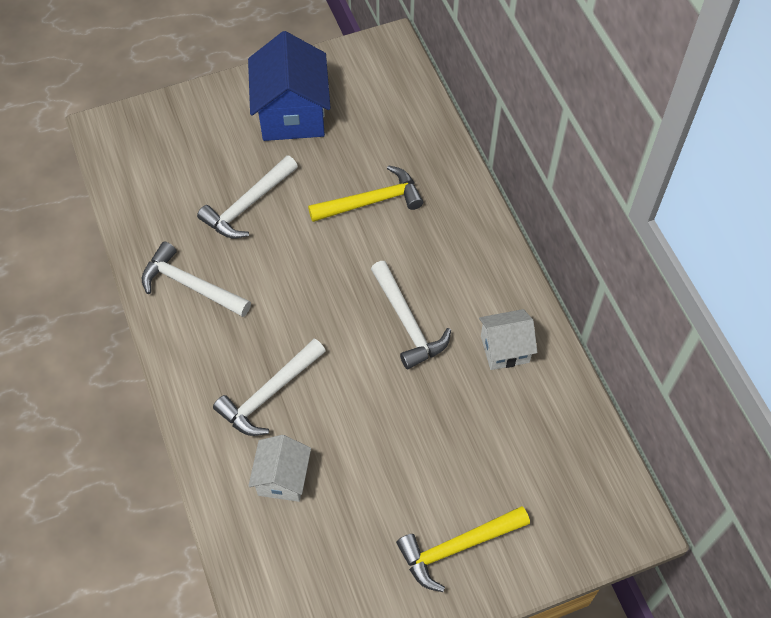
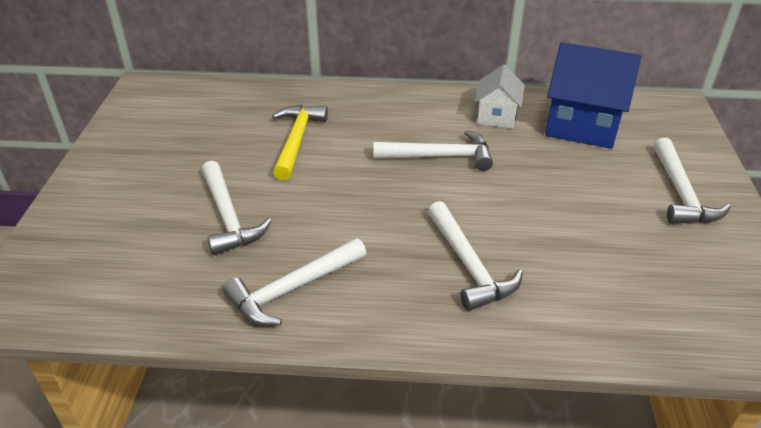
camera: 65 degrees left, 20 degrees down
blue house [248,31,331,141] -> blue house moved to [545,42,641,149]
white house [248,435,311,502] -> none
yellow hammer [396,506,530,592] -> white hammer [654,138,731,224]

